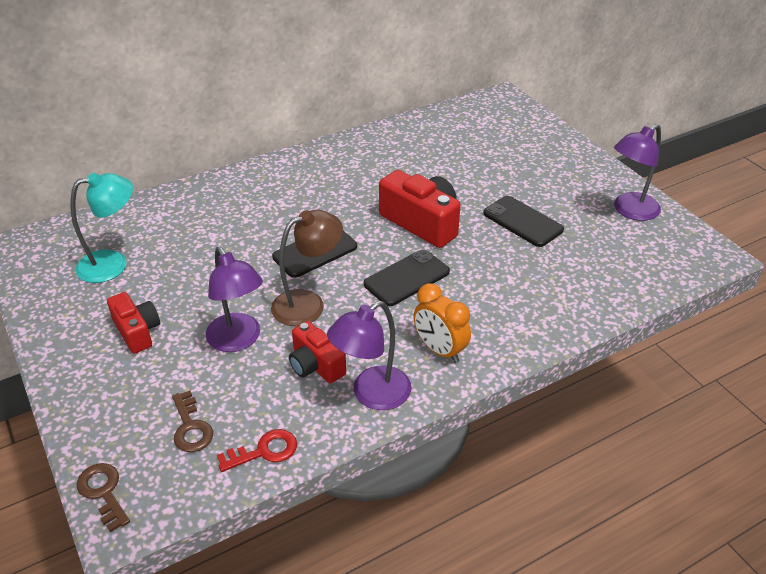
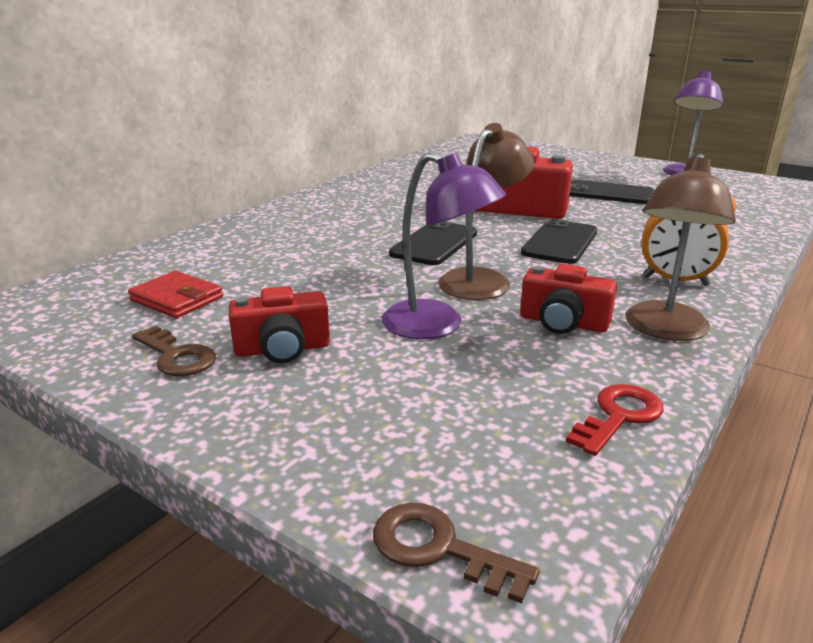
camera: 25 degrees left, 15 degrees down
turquoise lamp [70,173,133,283] -> red wallet [128,271,223,318]
red camera [107,292,160,354] -> red camera turned 135 degrees clockwise [229,286,330,363]
brown key [172,390,213,452] -> brown key moved to [132,326,216,376]
purple lamp [327,301,412,410] -> brown lamp [626,154,736,341]

